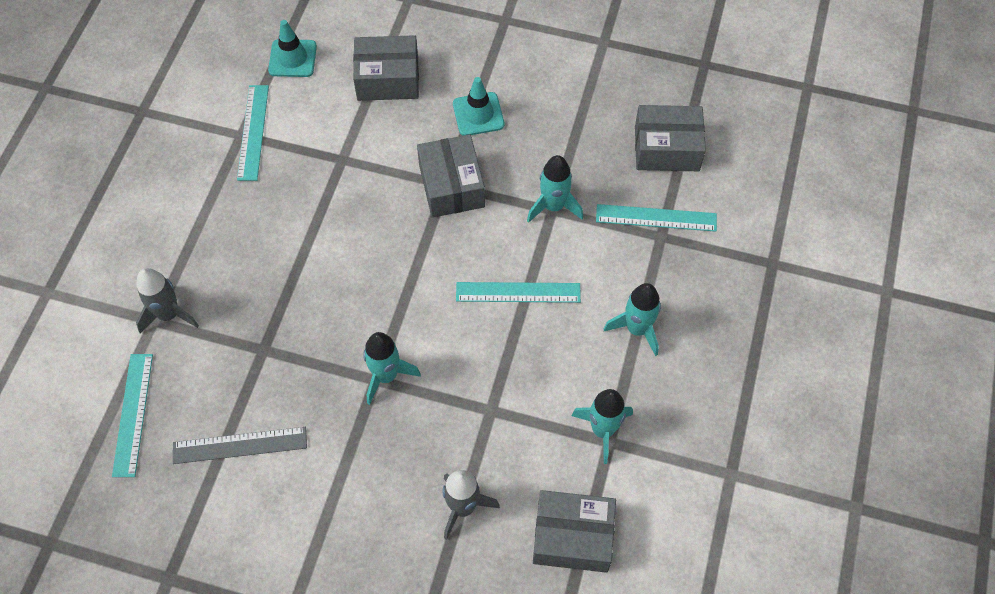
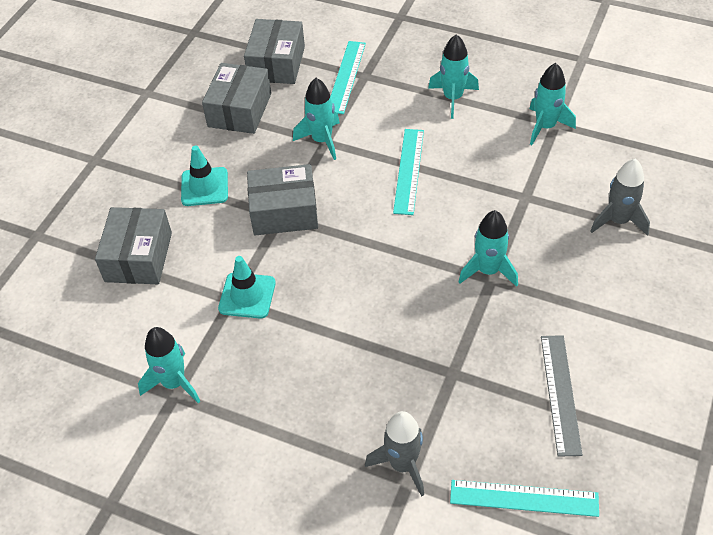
camera: 80 degrees left, 10 degrees down
turquoise ruler [237,85,269,181] -> turquoise rocket [138,327,201,403]
turquoise traffic cone [268,20,317,77] -> turquoise traffic cone moved to [218,256,276,319]
grey box [533,490,616,573] -> grey box moved to [202,63,271,134]

